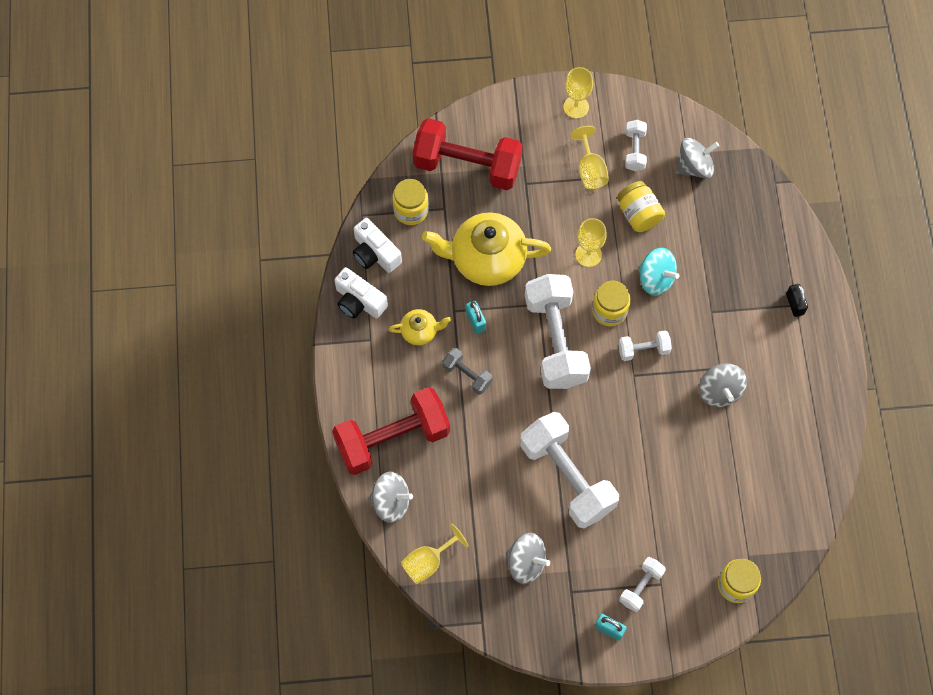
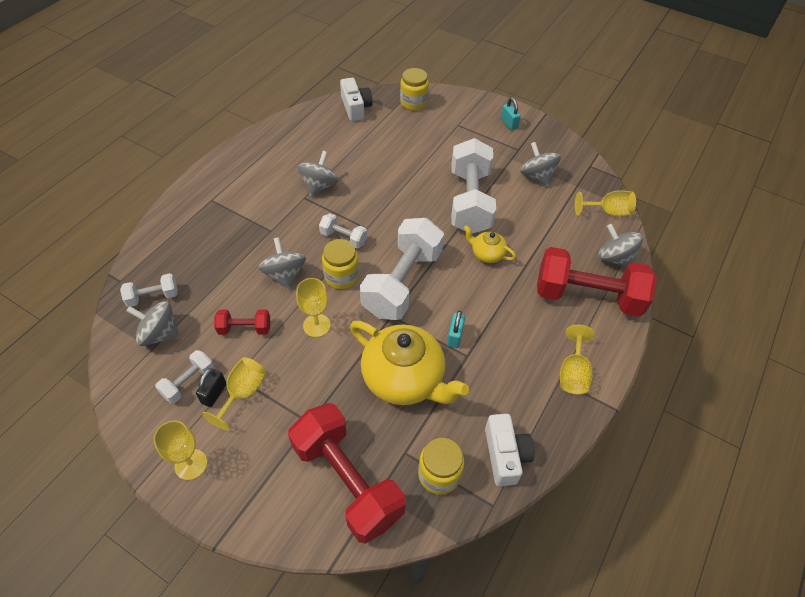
camera: 145 degrees left, 15 degrees down
white camera [334,267,388,319] -> white camera moved to [340,78,373,121]
yellow teapot [388,309,451,345] -> yellow teapot moved to [464,225,516,263]
grey dumbbell [442,348,493,395] -> none
yellow jar [617,181,665,232] -> red dumbbell [214,309,270,335]
white dumbbell [619,557,666,612] -> white dumbbell moved to [120,273,178,307]
turquoise spinning top [638,248,679,296] -> grey spinning top [258,237,306,290]
black padlock [786,284,808,317] -> black padlock moved to [196,368,226,407]
none -> yellow goblet [560,325,595,394]

